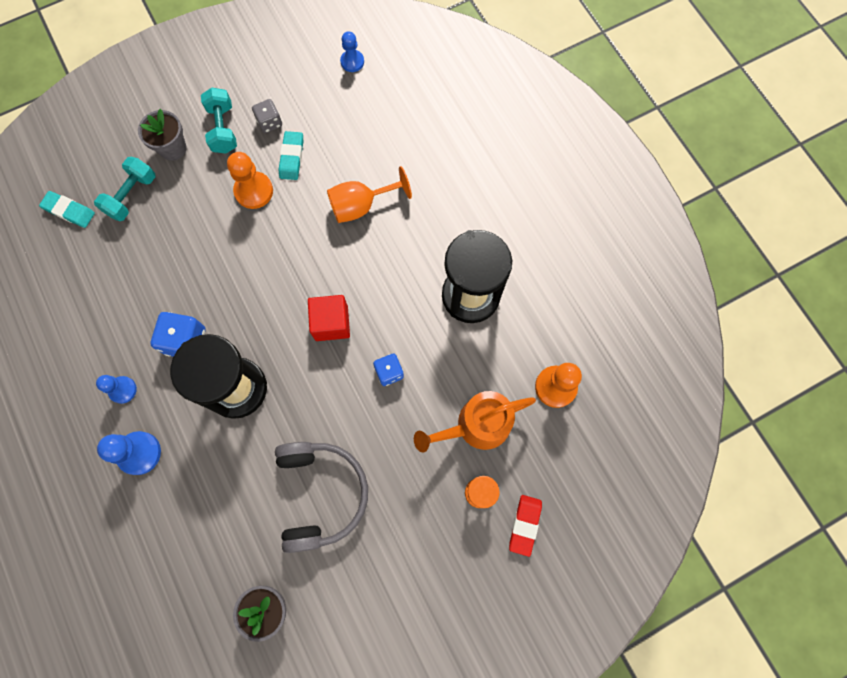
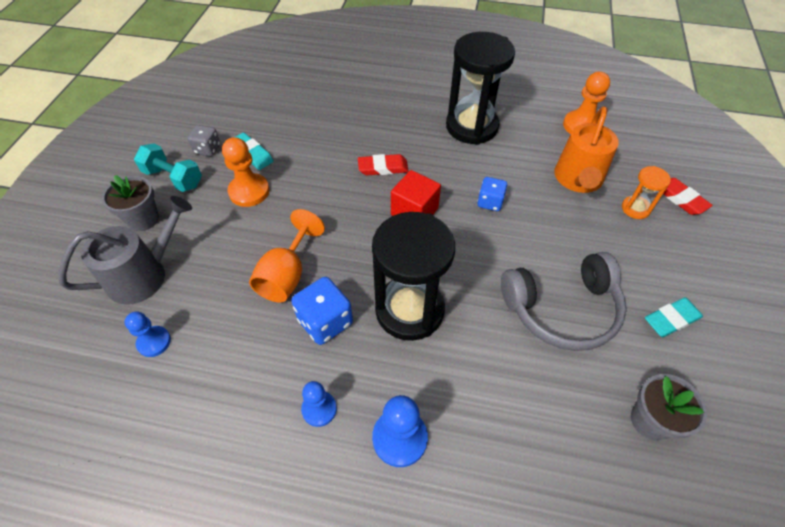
camera: 50 degrees left, 20 degrees down
turquoise eraser [39,191,95,228] -> turquoise eraser moved to [645,297,703,337]
turquoise dumbbell [94,157,156,221] -> grey watering can [58,196,192,305]
grey headphones [275,442,368,553] -> grey headphones turned 135 degrees clockwise [501,252,626,351]
orange goblet [327,166,412,223] -> orange goblet moved to [249,209,325,303]
blue pawn [340,31,364,72] -> blue pawn moved to [124,311,171,357]
none -> red eraser [358,154,409,175]

